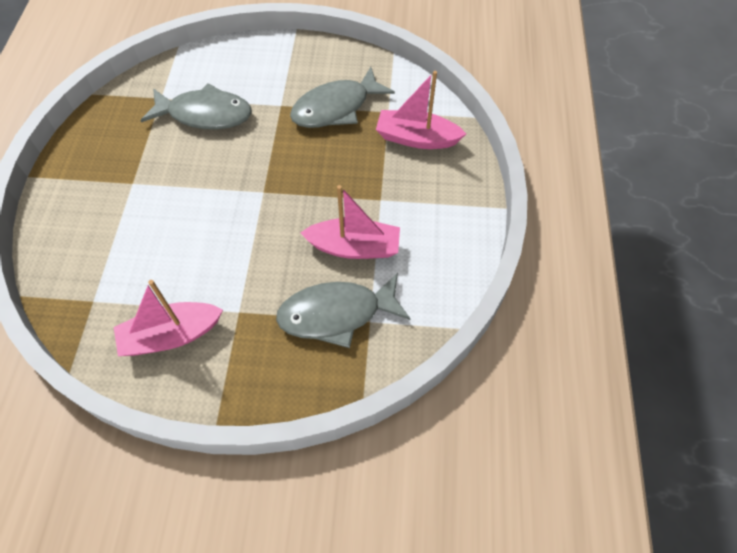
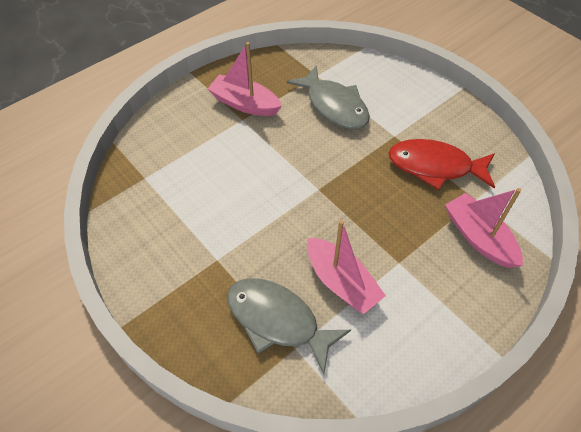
camera: 45 degrees right, 5 degrees down
pink boat [114,280,223,356] -> pink boat moved to [208,42,282,116]
grey fish [290,67,395,128] -> red fish [388,139,495,190]

